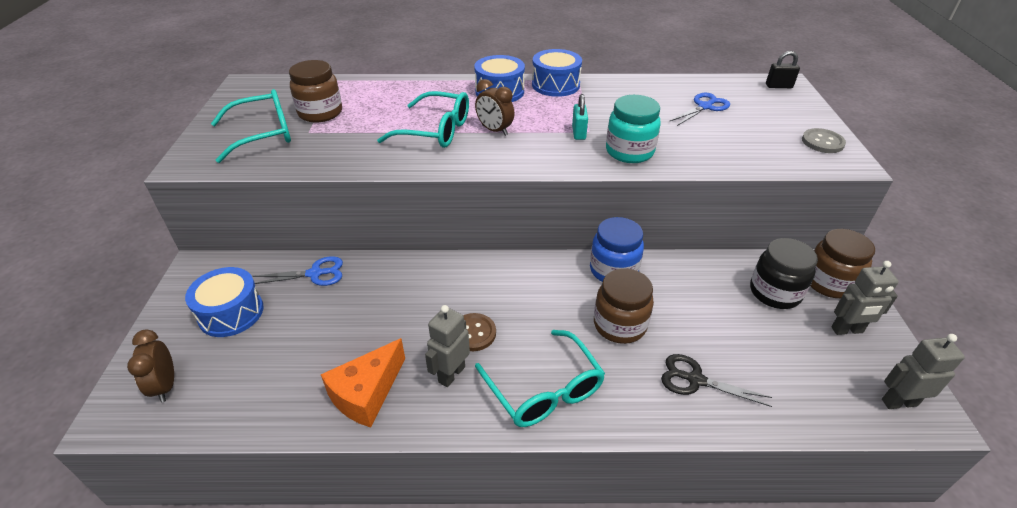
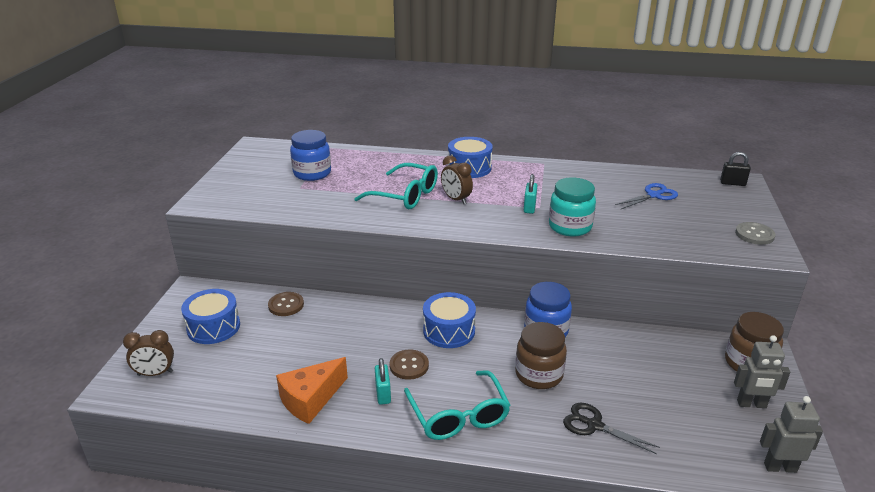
camera: 10 degrees right, 10 degrees down
brown clock [127,329,174,402] -> brown clock turned 90 degrees counterclockwise [123,330,174,376]
turquoise glasses [211,89,291,163] -> none
blue scissors [253,256,343,286] -> brown button [268,292,304,316]
brown jar [289,60,342,123] -> blue jar [290,130,331,181]
grey robot [425,305,470,387] -> turquoise padlock [375,358,391,405]
blue drum [532,49,582,97] -> blue drum moved to [423,292,476,348]
black jar [750,238,818,309] -> none

